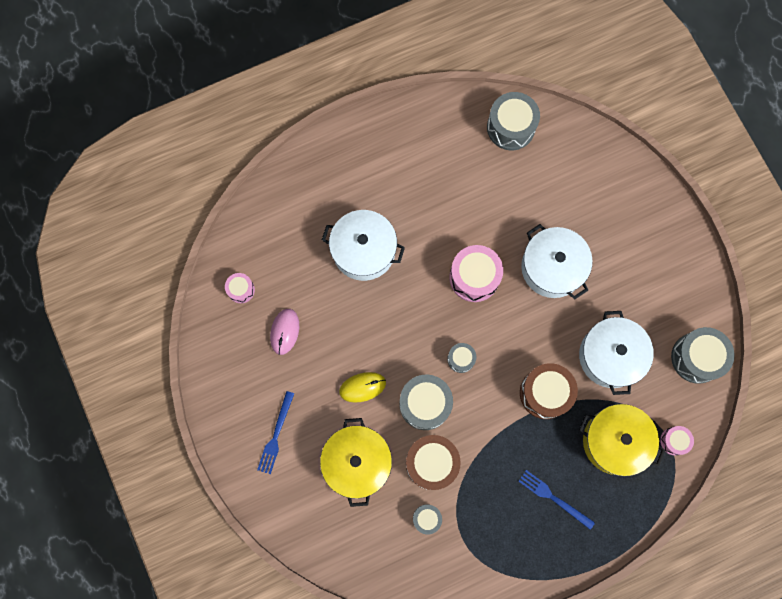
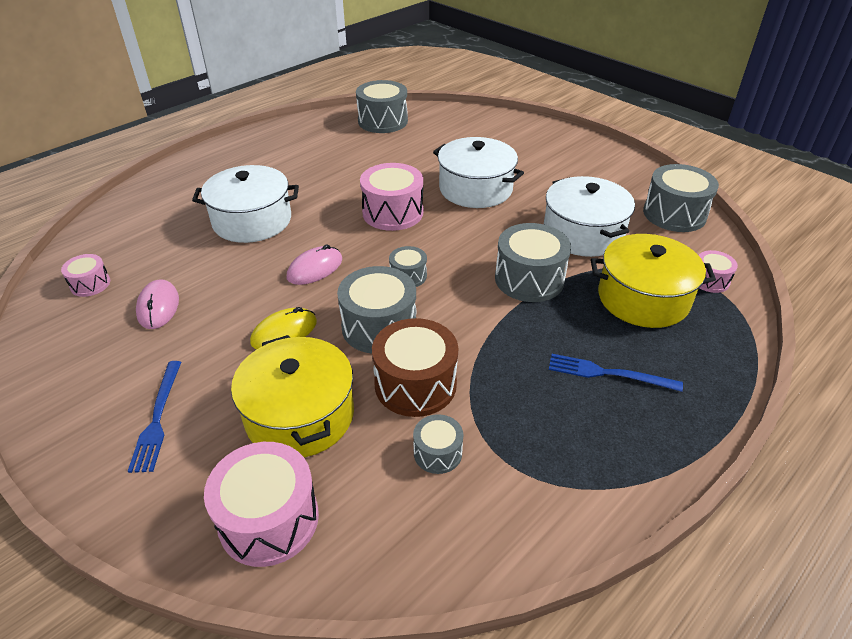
camera: 20 degrees left, 35 degrees down
brown drum [520,363,578,419] -> grey drum [495,223,571,302]
none -> pink drum [204,442,319,567]
none -> pink mouse [287,244,342,285]

